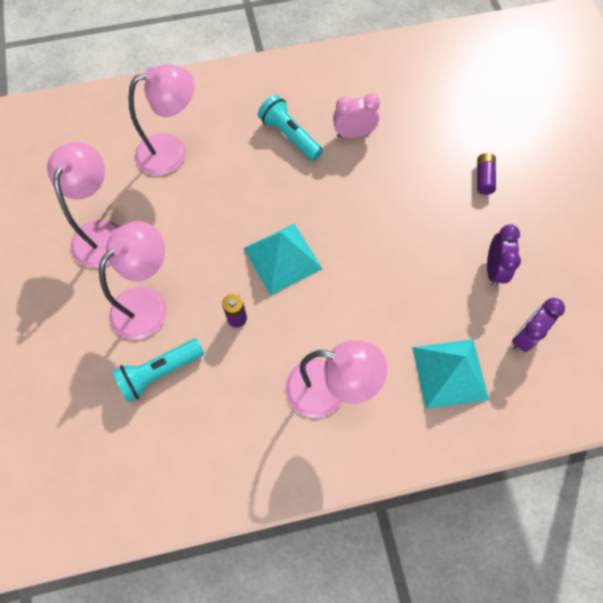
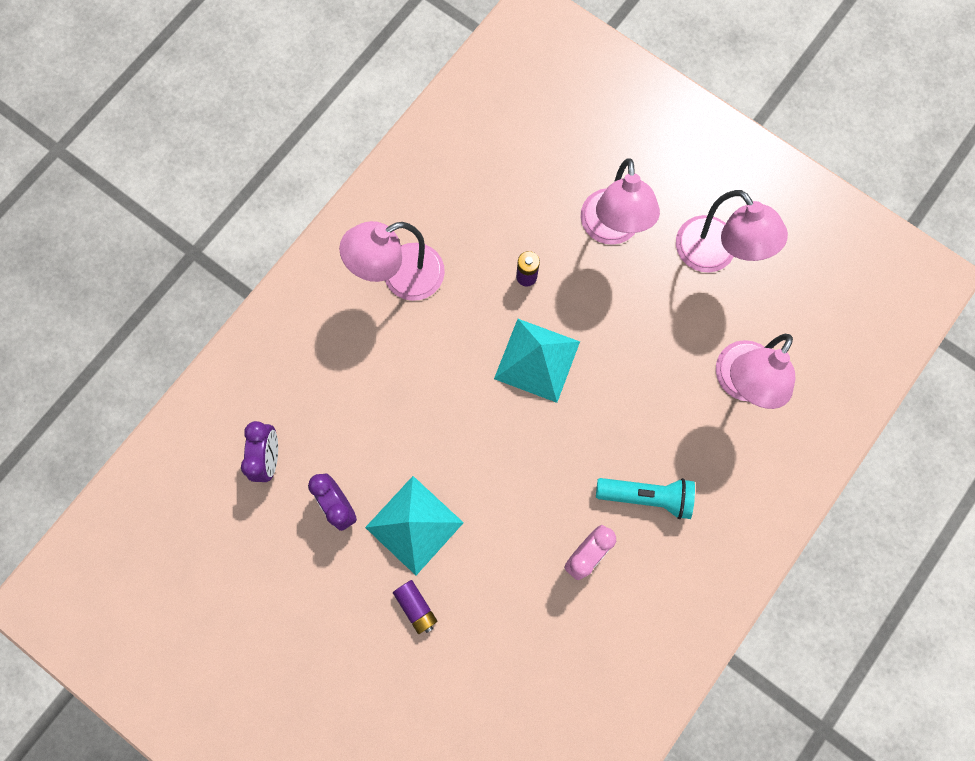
camera: 140 degrees right, 10 degrees up
turquoise flashlight [112,339,204,403] -> none
turquoise pyramid [412,339,489,409] -> turquoise pyramid moved to [365,476,464,575]

